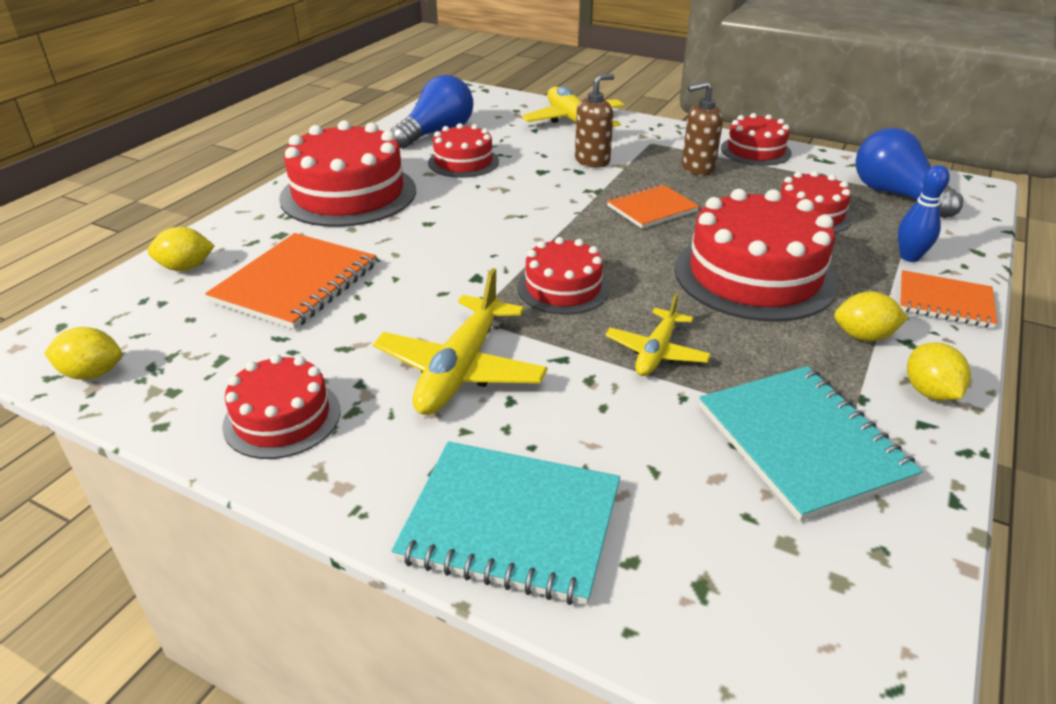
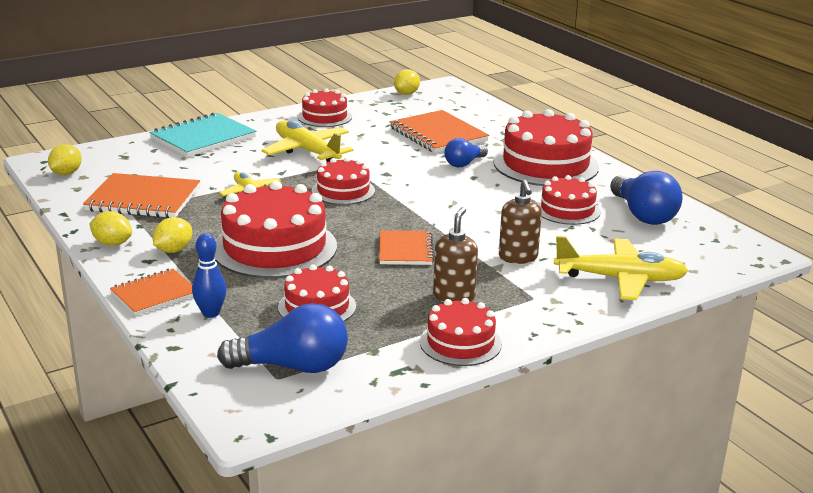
camera: 120 degrees right, 10 degrees down
yellow lemon [148,227,215,271] -> yellow lemon moved to [48,144,82,175]
turquoise notebook [699,366,923,521] -> orange notebook [83,173,200,218]
none -> blue light bulb [444,138,488,167]

